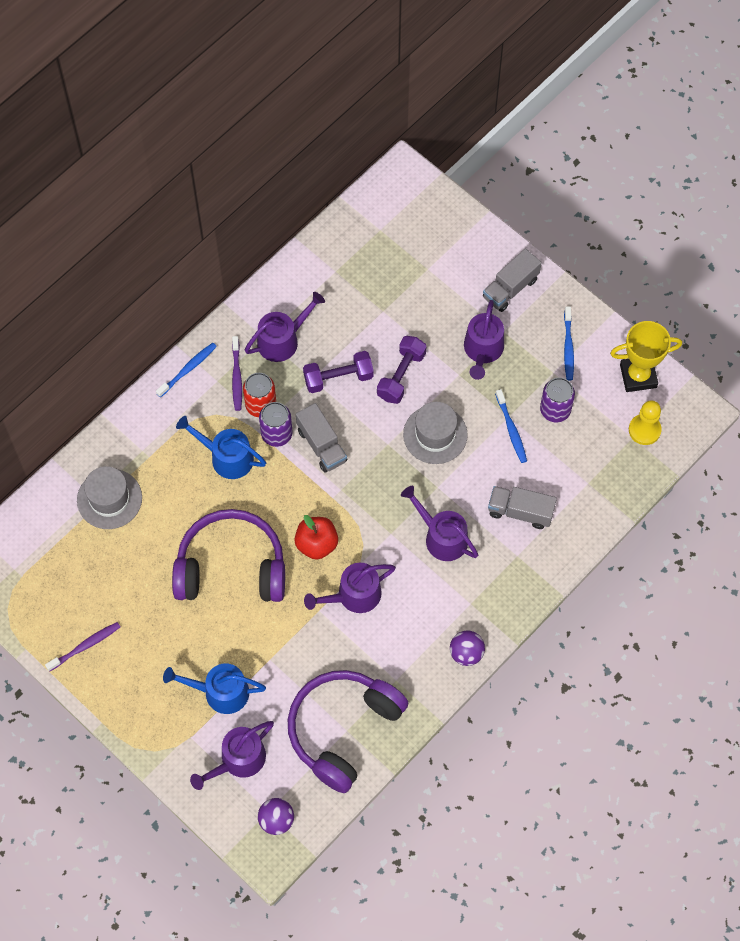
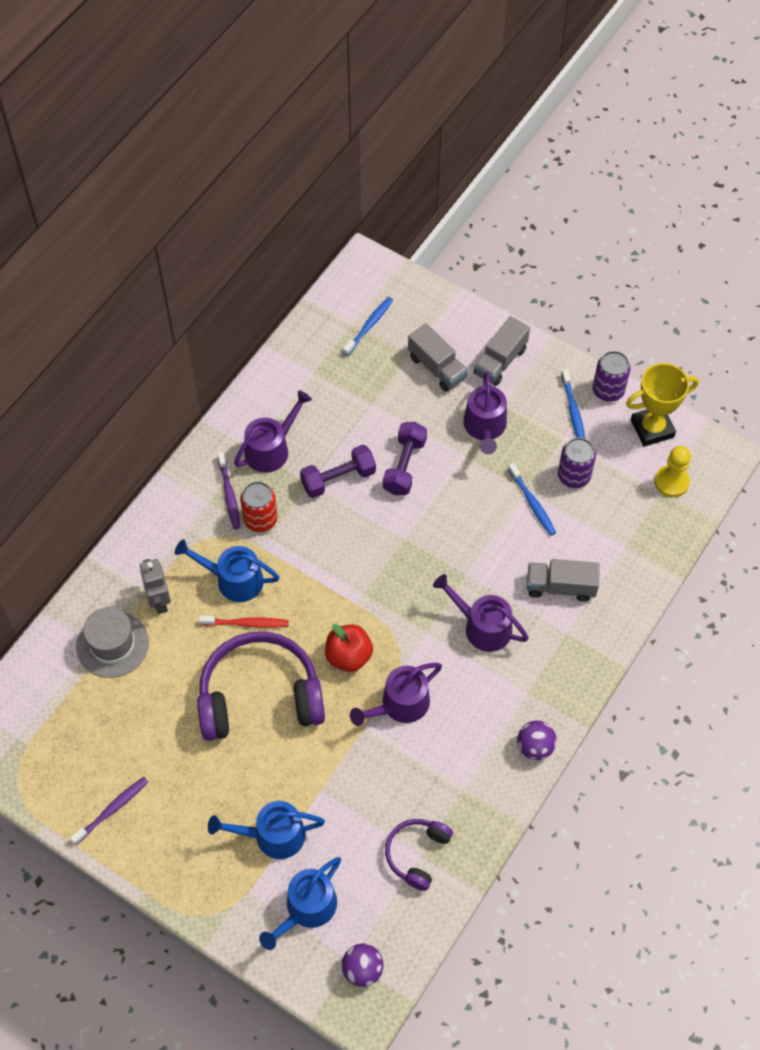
camera: 10 degrees left, 5 degrees down
blue toothbrush [156,343,217,398] -> blue toothbrush moved to [343,297,393,356]
purple watering can [190,721,274,790] -> blue watering can [259,857,341,950]
purple can [259,402,293,447] -> purple can moved to [593,351,631,402]
purple headphones [288,670,408,793] -> purple headphones [385,819,453,891], size x0.52
grey truck [296,403,347,472] -> grey truck moved to [408,323,468,392]
grey hat [403,402,468,464] -> none
none -> grey robot [140,559,171,614]
none -> red toothbrush [199,616,289,628]

